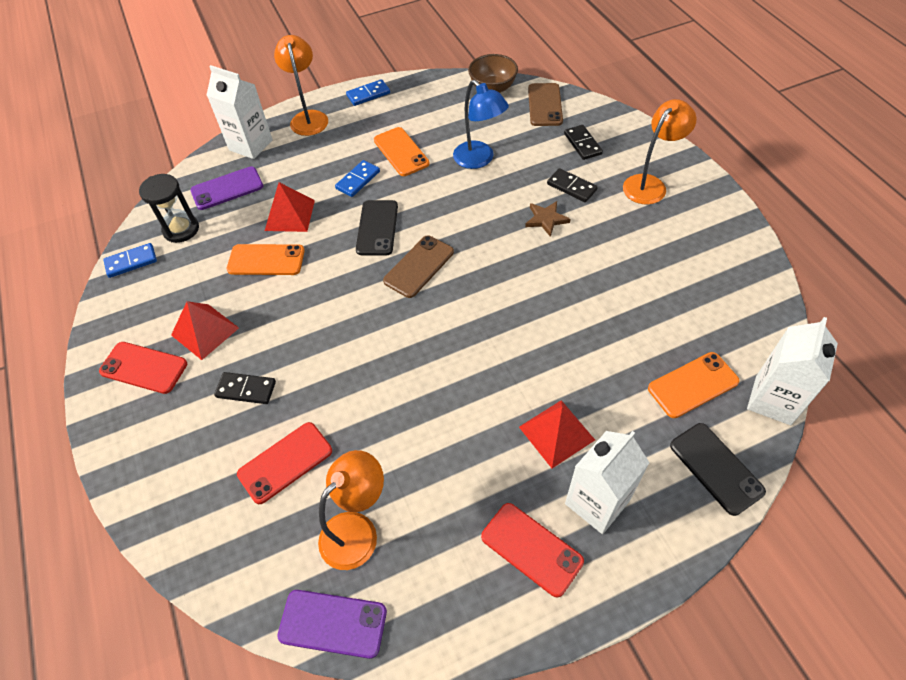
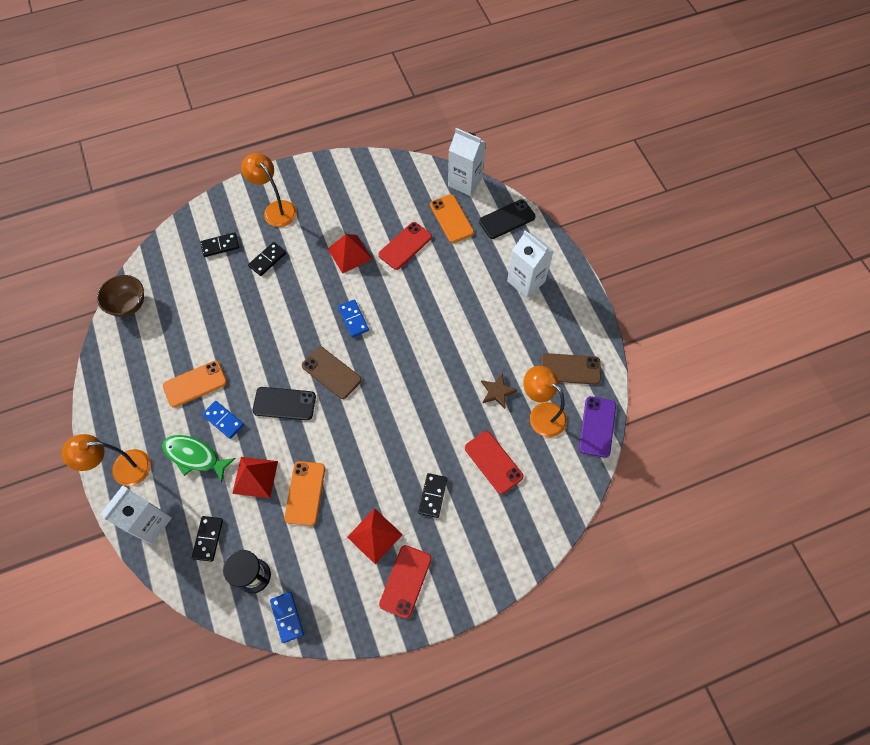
camera: 90 degrees left, 10 degrees up
purple phone [190,166,263,210] -> black domino [192,516,223,562]
blue domino [346,79,390,106] -> blue domino moved to [338,300,369,337]
blue lamp [453,80,509,169] -> none
red phone [481,503,584,597] -> red phone moved to [378,222,432,270]
red pyramid [519,400,595,468] -> red pyramid moved to [328,234,372,274]
brown star [525,201,570,237] -> brown star moved to [481,373,517,409]
brown phone [528,83,563,126] -> brown phone moved to [541,353,601,385]
none -> green fish [162,435,236,483]

